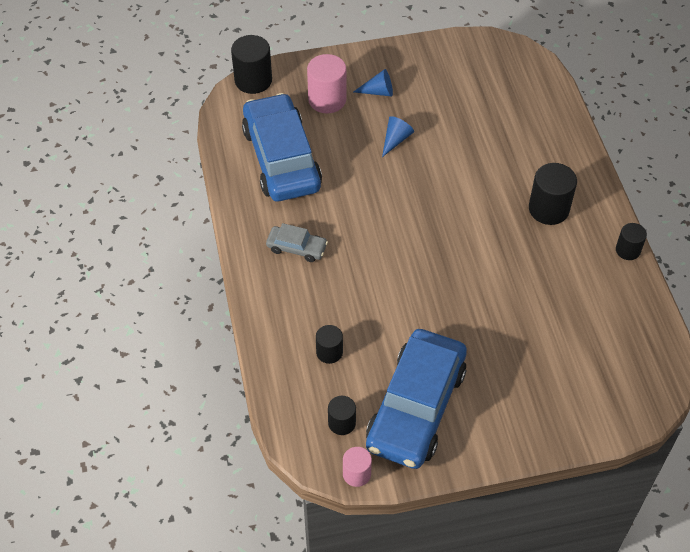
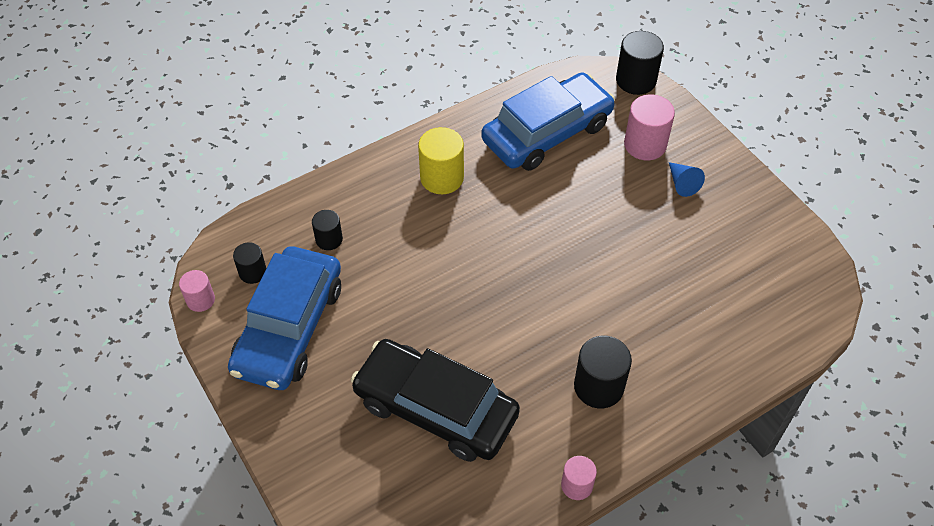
camera: 70 degrees right, 0 degrees up
grey car [266,223,328,262] -> yellow cylinder [418,127,464,194]
blue car [366,329,467,469] -> blue car turned 75 degrees counterclockwise [228,246,341,390]
blue cone [382,116,414,157] -> none
black cylinder [616,223,647,260] -> pink cylinder [561,456,597,500]
none -> black car [351,339,520,462]

